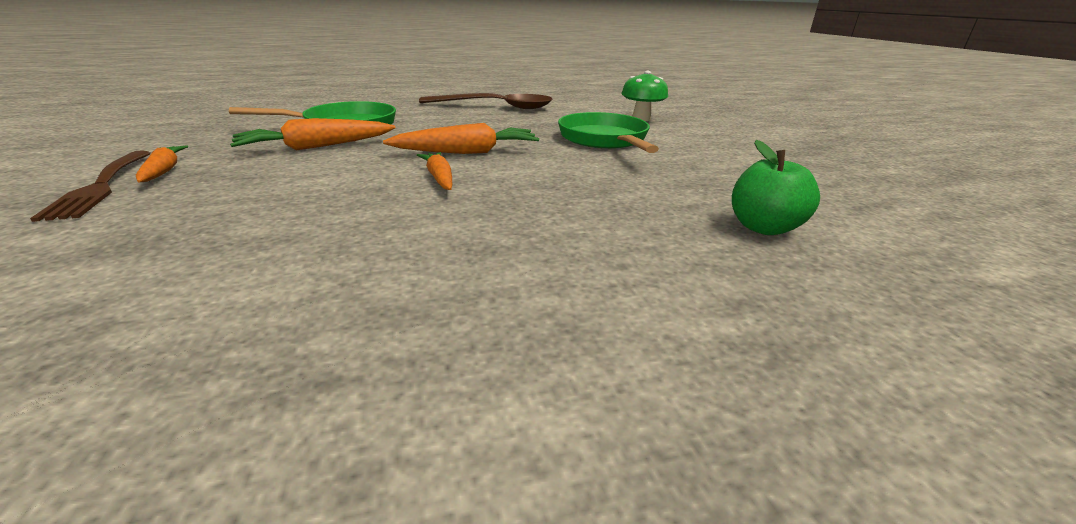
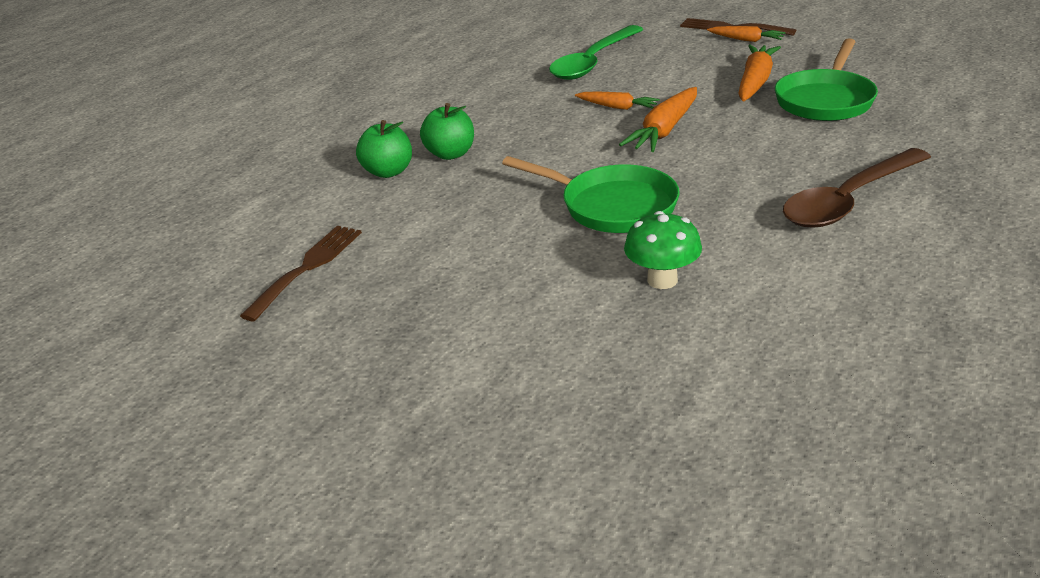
camera: 140 degrees right, 5 degrees up
none -> brown fork [240,226,362,321]
none -> green apple [420,103,474,160]
none -> green spoon [549,25,643,80]

